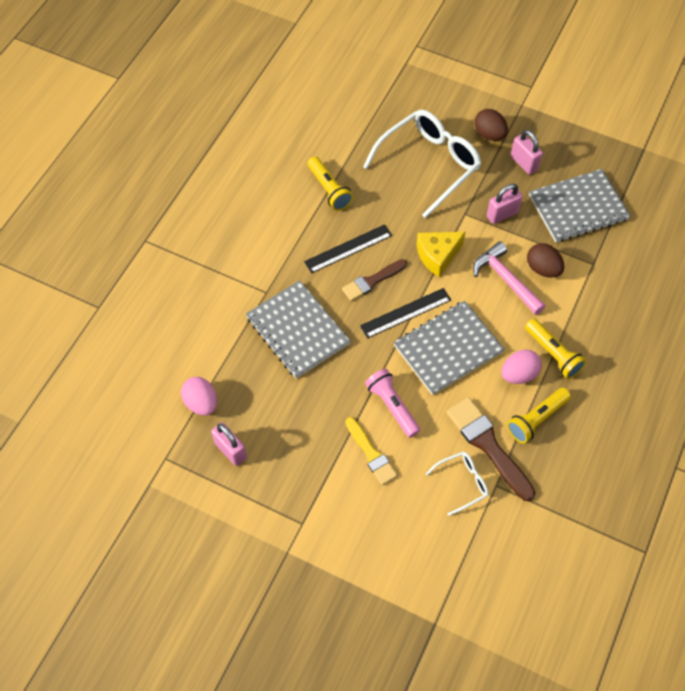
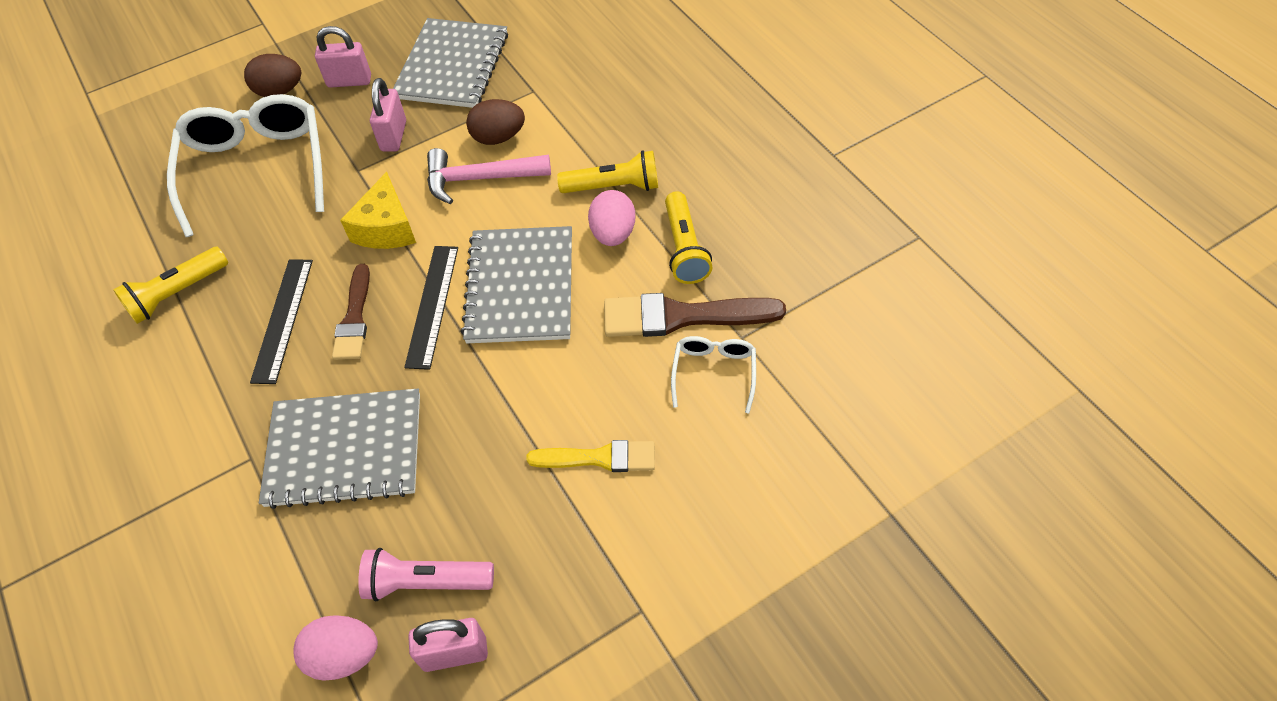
camera: 55 degrees left, 5 degrees down
yellow flashlight [307,156,353,211] -> yellow flashlight turned 135 degrees clockwise [113,247,228,324]
pink flashlight [365,369,420,438] -> pink flashlight moved to [358,548,494,601]

